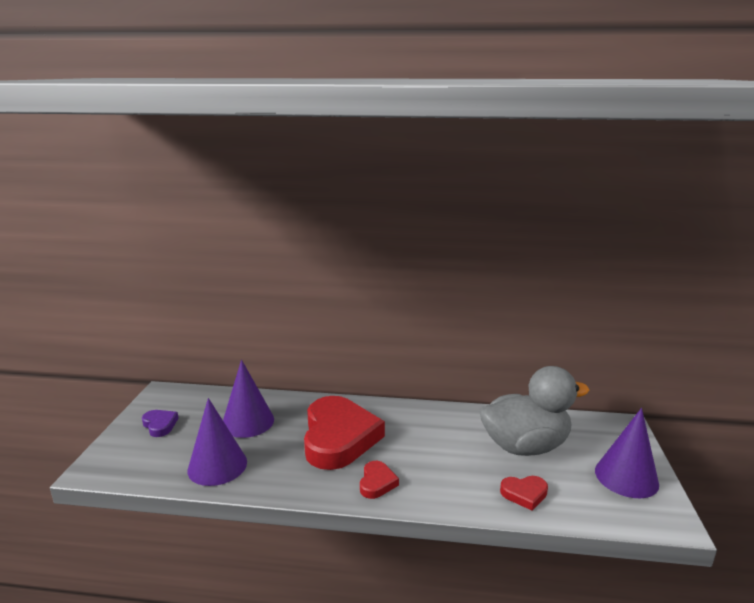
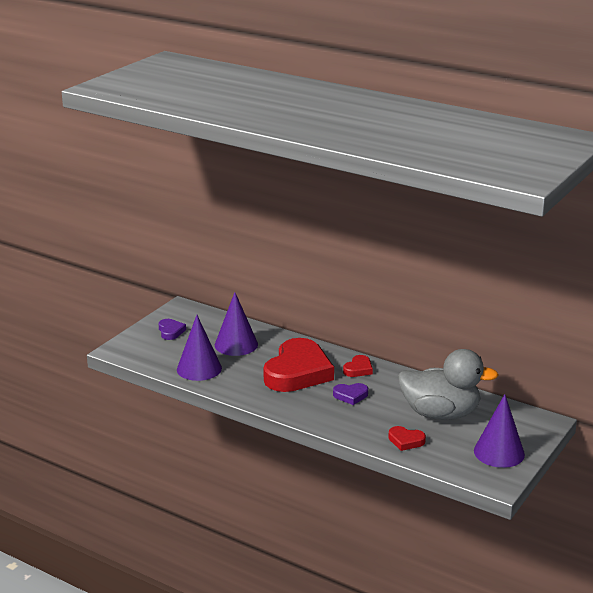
camera: 25 degrees right, 5 degrees up
red heart [360,461,399,499] -> red heart moved to [343,355,373,377]
none -> purple heart [333,383,368,405]

